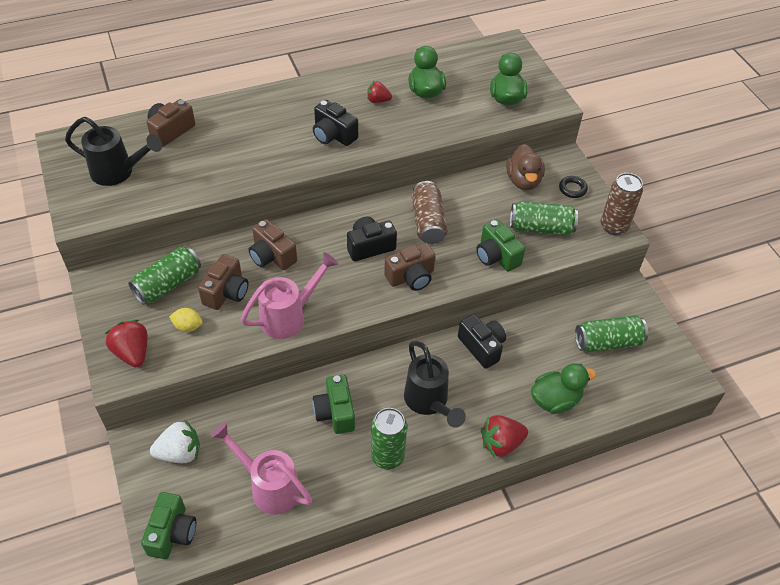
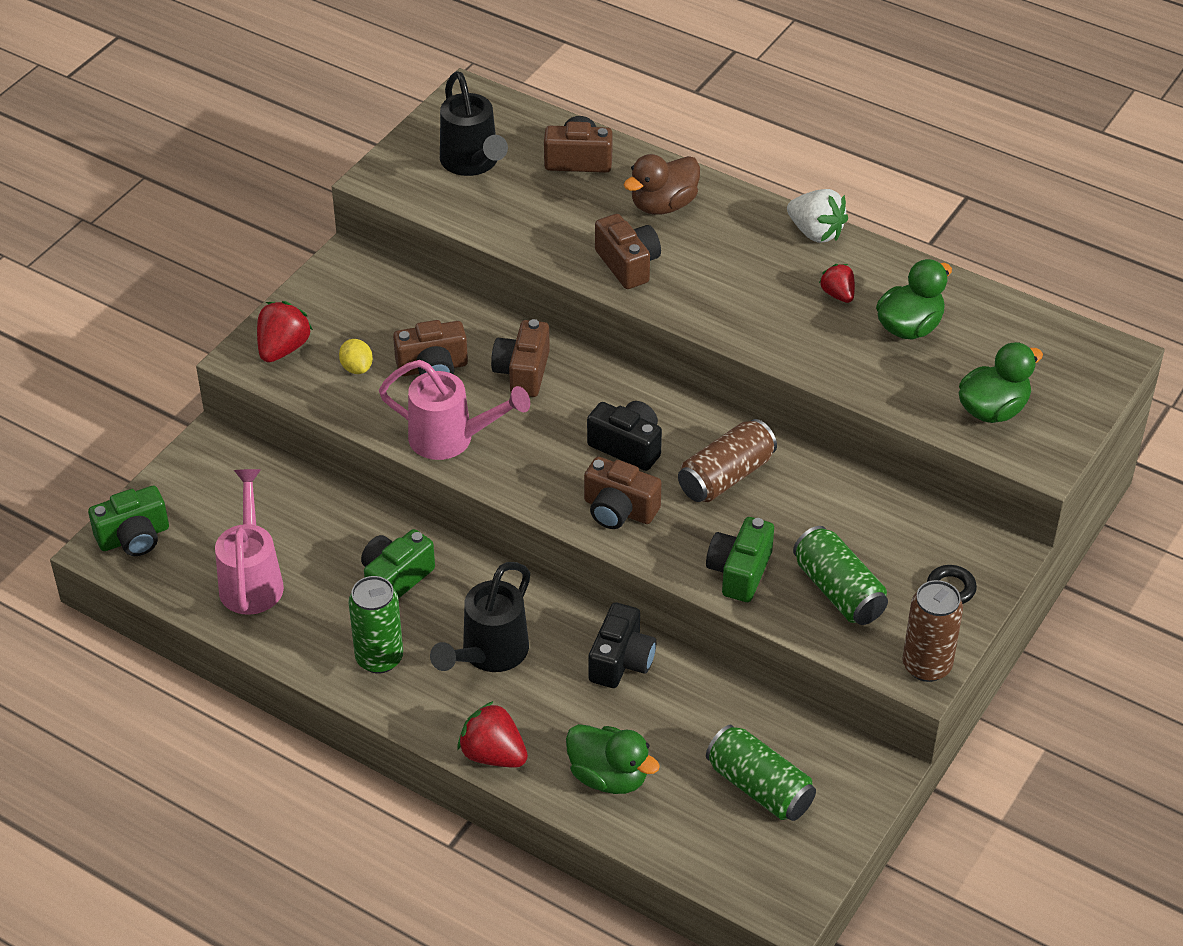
camera: 55 degrees right, 5 degrees down
green can [128,247,201,305] -> none
white strawberry [150,420,200,463] -> white strawberry moved to [787,189,848,243]
black camera [313,100,358,146] -> none
brown duck [506,144,545,190] -> brown duck moved to [624,154,700,215]
none -> brown camera [595,214,661,289]

